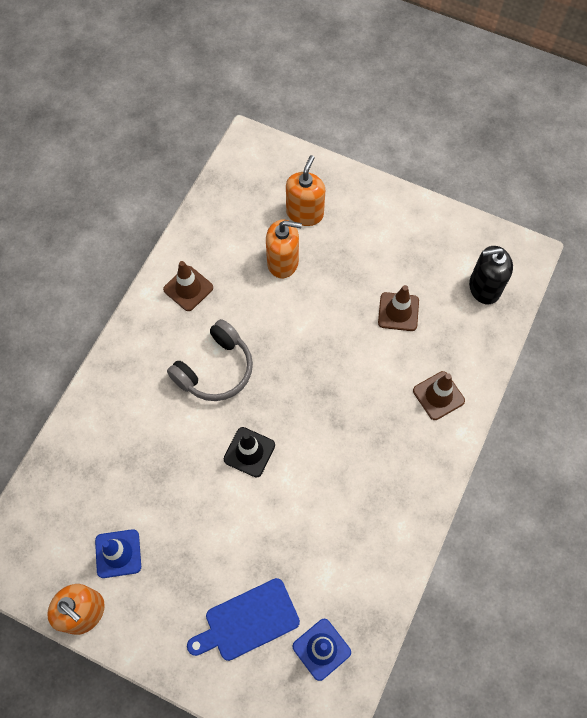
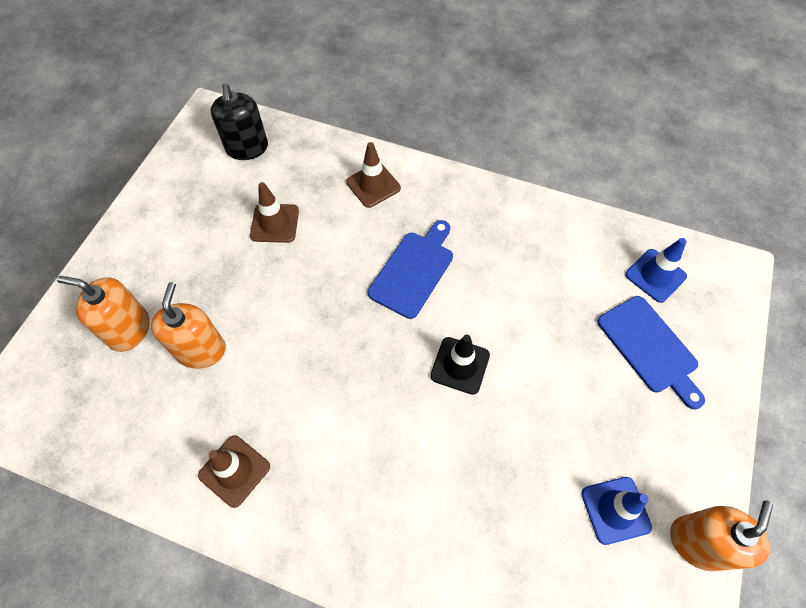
camera: 95 degrees left, 5 degrees down
grey headphones [167,319,253,401] -> none
none -> blue cutting board [368,220,453,319]

